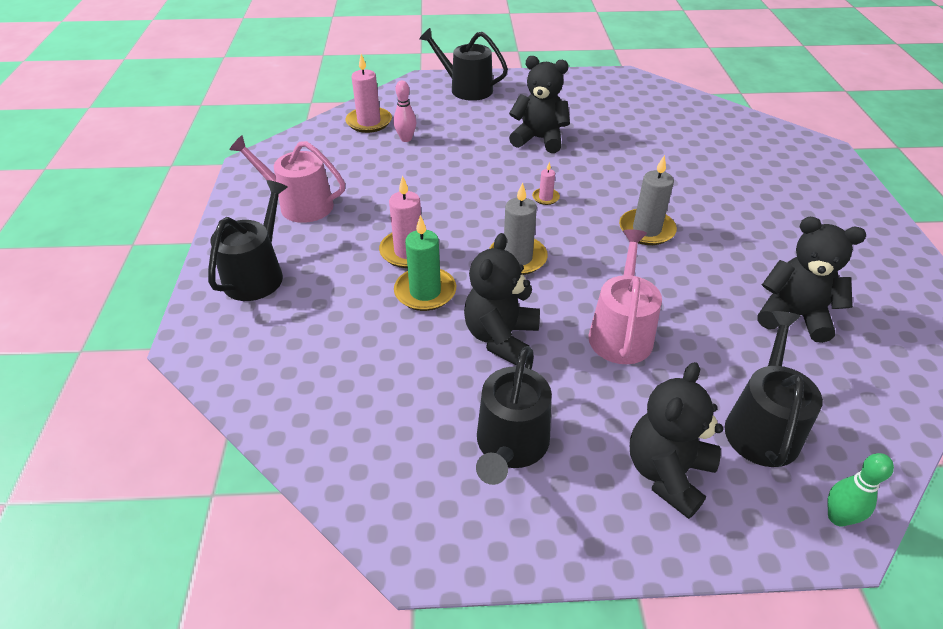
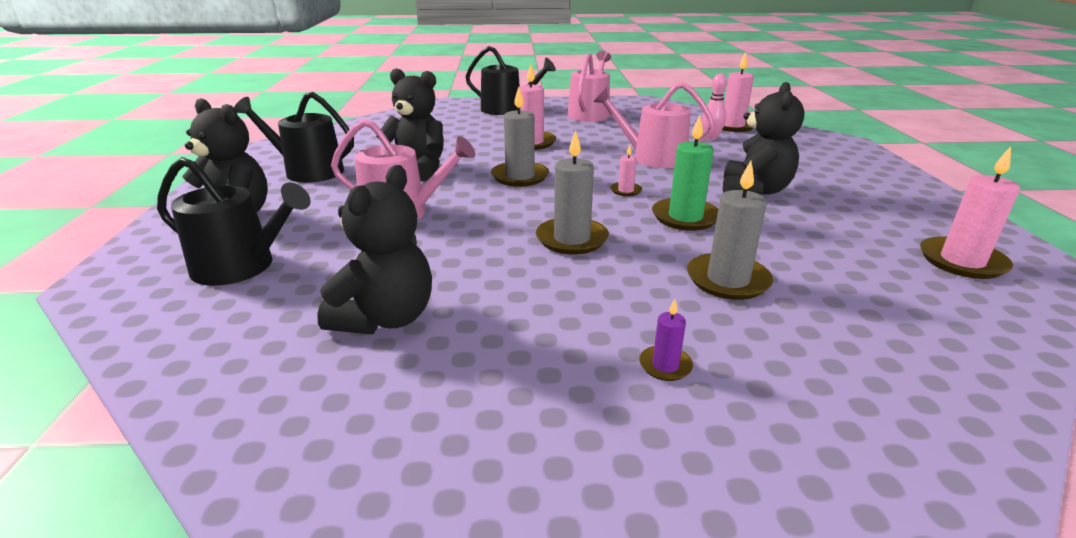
camera: 90 degrees right, 15 degrees down
green candle [394,215,456,311] -> green candle moved to [652,115,718,231]
black watering can [419,28,508,101] -> none
green bowling pin [827,453,894,527] -> none
none -> pink watering can [593,82,715,168]
none -> purple candle [639,299,693,381]
none -> grey candle [687,161,773,300]
none -> pink candle [920,146,1020,279]

